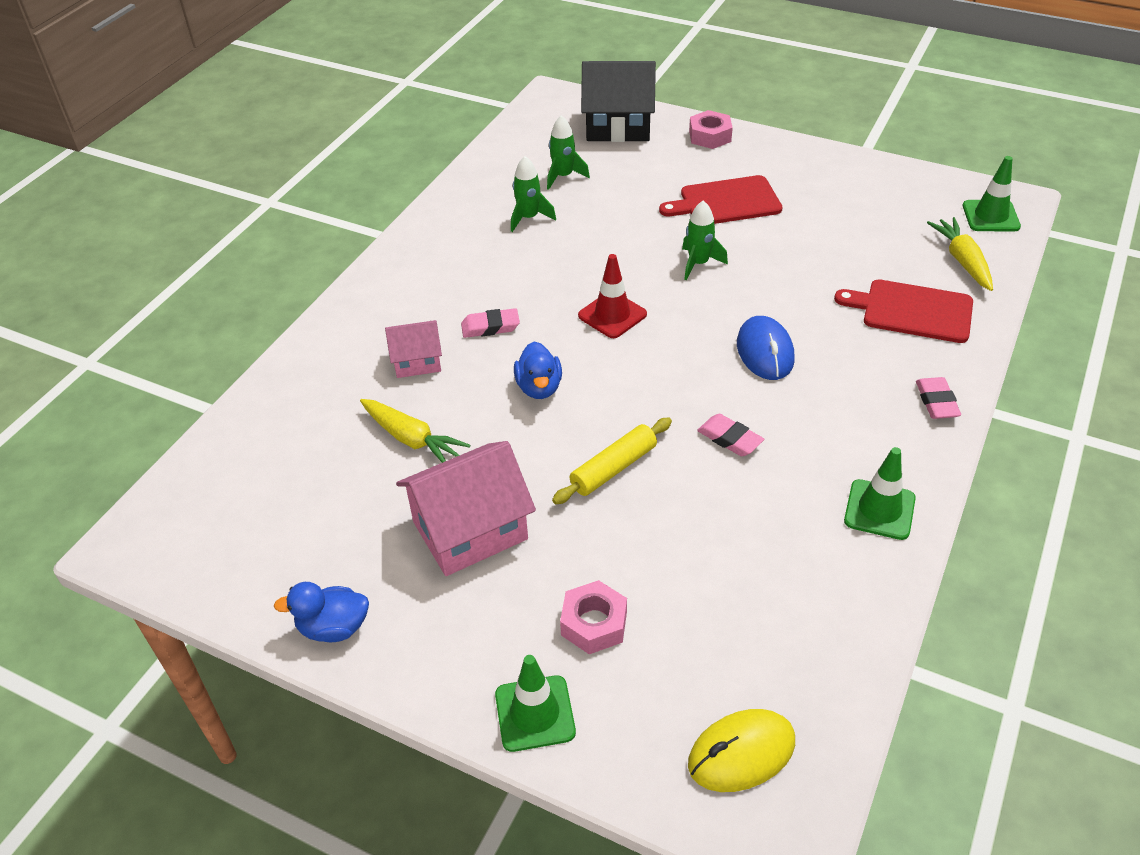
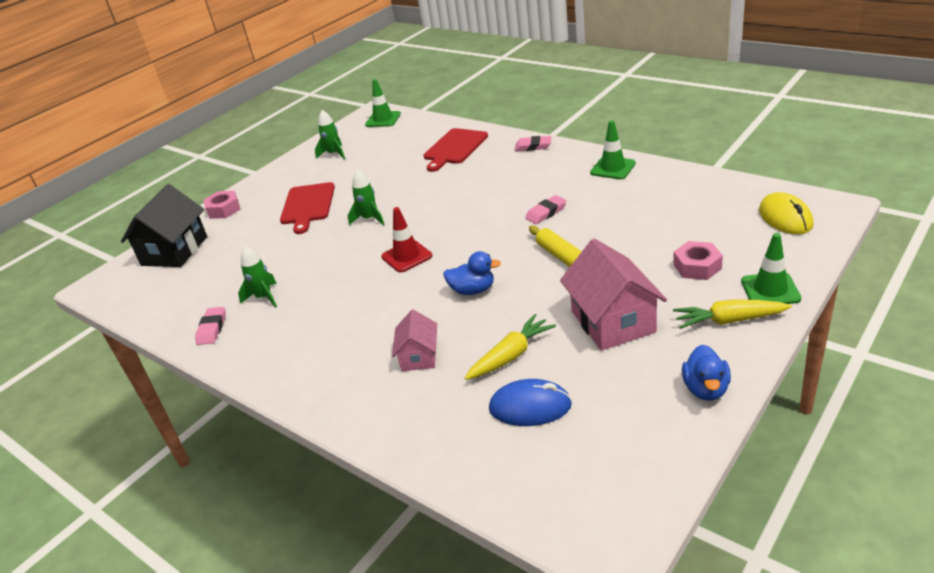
camera: 75 degrees left, 10 degrees down
pink eraser [461,308,520,338] -> pink eraser moved to [195,307,226,345]
green rocket [547,115,590,190] -> green rocket moved to [315,110,345,159]
blue mouse [737,316,795,380] -> blue mouse moved to [489,379,572,426]
yellow carrot [927,217,993,291] -> yellow carrot moved to [673,299,792,329]

